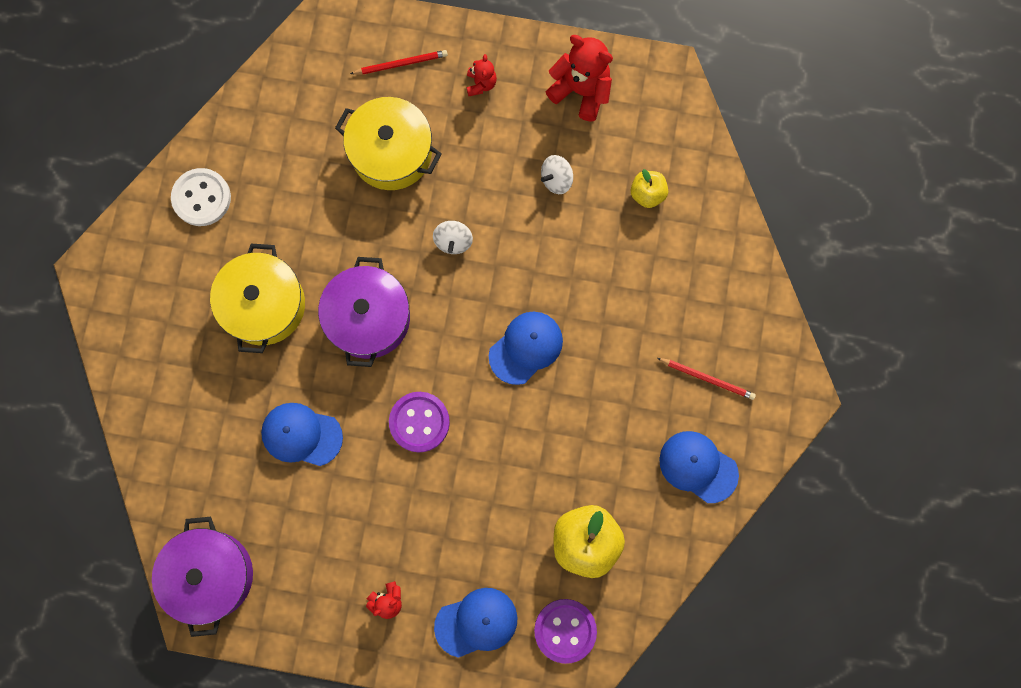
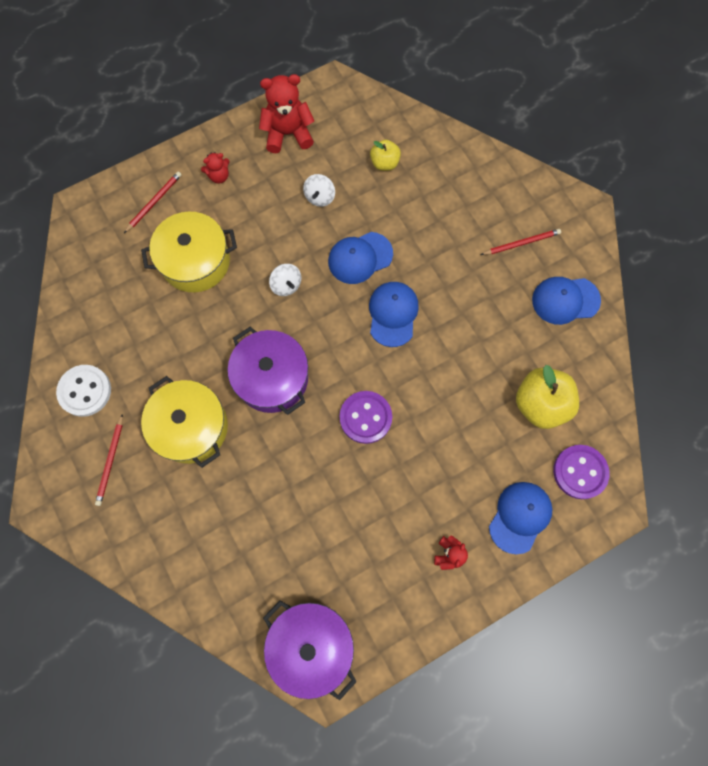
camera: 40 degrees left, 5 degrees down
blue cap [261,403,343,466] -> blue cap moved to [328,232,393,284]
red teddy bear [466,54,497,96] -> red teddy bear turned 105 degrees clockwise [201,152,230,184]
none -> red pencil [95,414,123,506]

